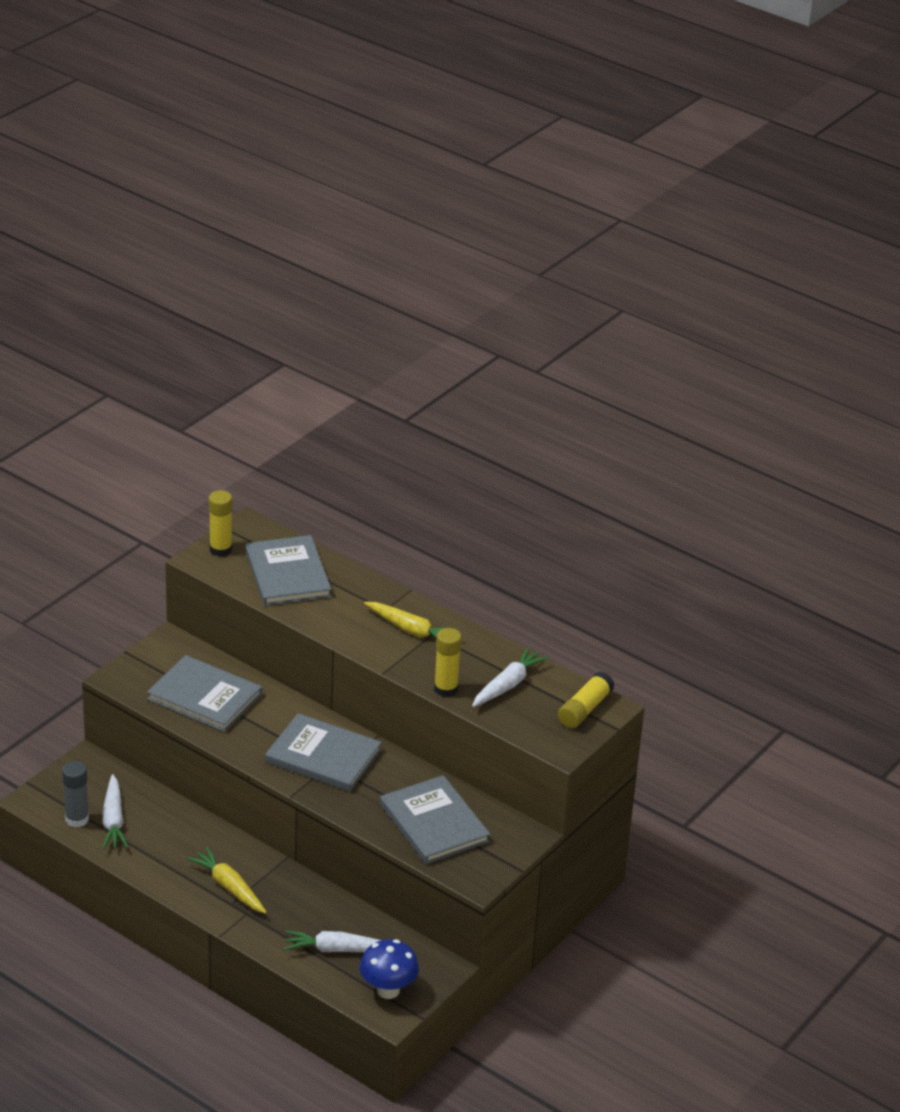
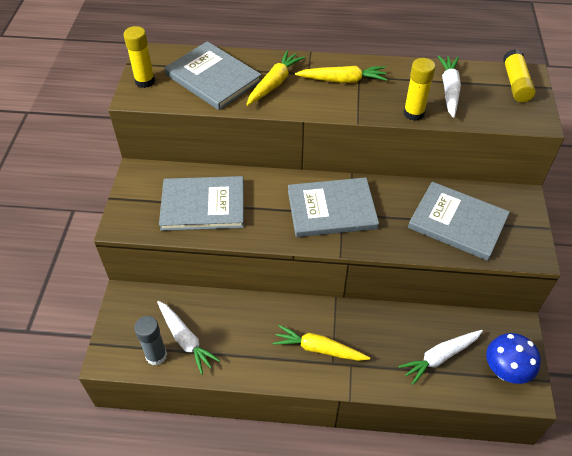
camera: 30 degrees left, 15 degrees up
none -> yellow carrot [246,50,305,106]

